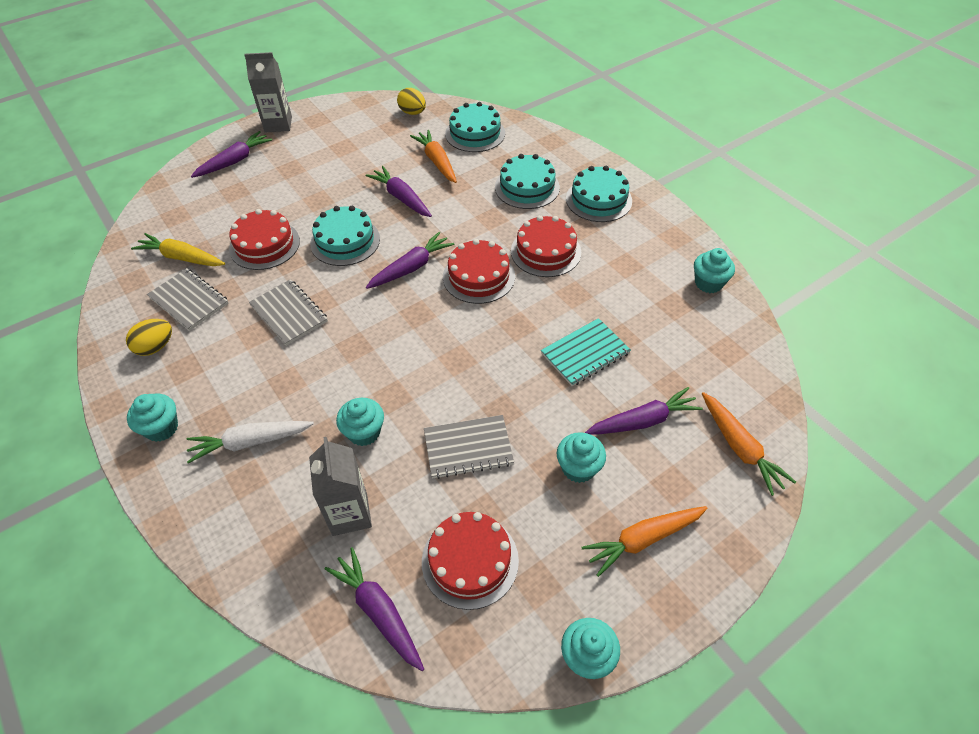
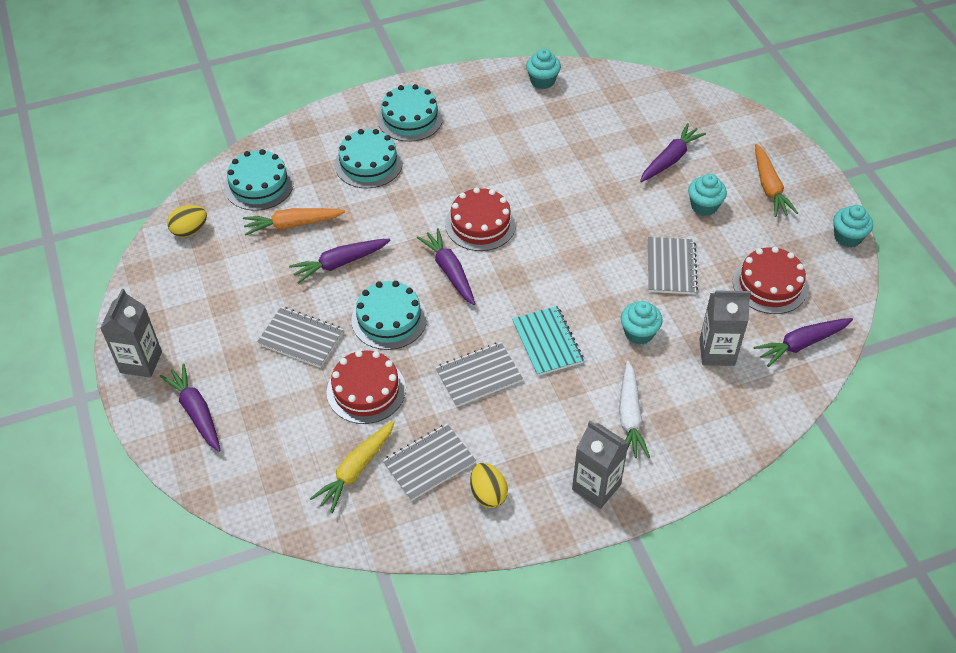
camera: 75 degrees left, 0 degrees up
turquoise cupcake [127,394,178,442] -> grey carton [572,421,629,509]
red cake [511,215,581,277] -> none
turquoise notebook [541,318,631,386] -> turquoise notebook moved to [512,306,584,376]
purple carrot [585,387,703,435] -> purple carrot turned 45 degrees clockwise [640,123,706,182]
orange carrot [702,392,796,496] -> none
none -> grey notebook [257,307,344,368]

